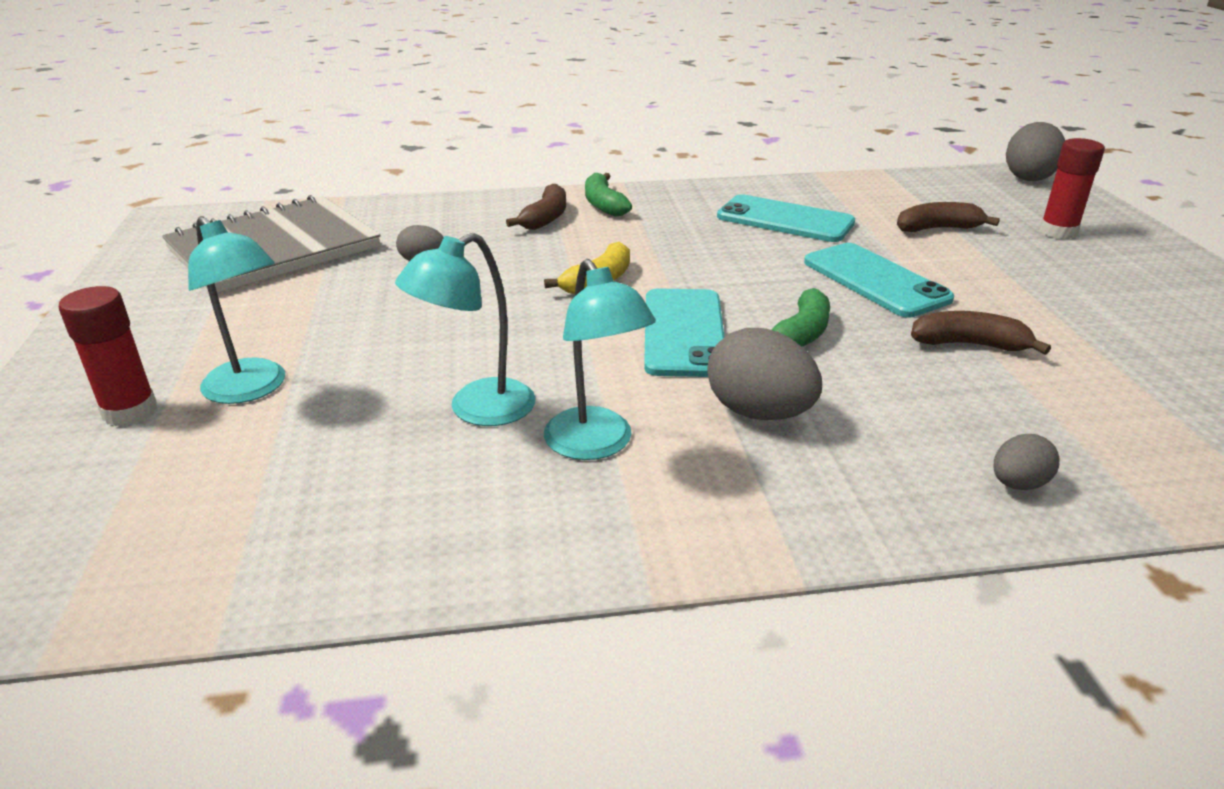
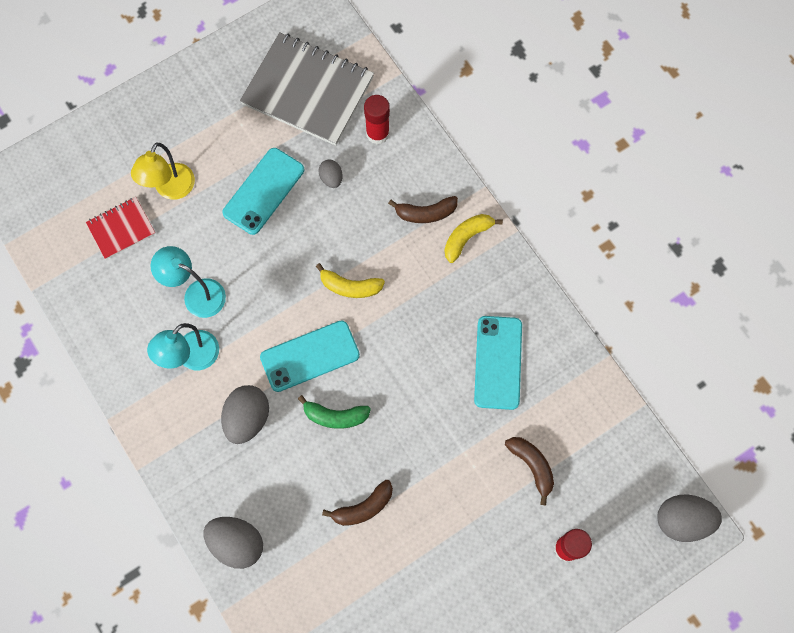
camera: 65 degrees right, 40 degrees up
red glue stick [59,286,157,426] -> red glue stick moved to [364,95,390,144]
turquoise lamp [188,216,285,404] -> yellow lamp [131,143,195,200]
green banana [585,173,632,217] -> yellow banana [445,214,503,263]
turquoise phone [804,243,954,318] -> turquoise phone moved to [222,148,304,235]
brown banana [911,311,1051,355] -> brown banana turned 75 degrees clockwise [322,480,393,526]
grey egg [994,434,1059,490] -> grey egg [204,517,263,569], size x1.82
none -> red notebook [86,197,155,259]

